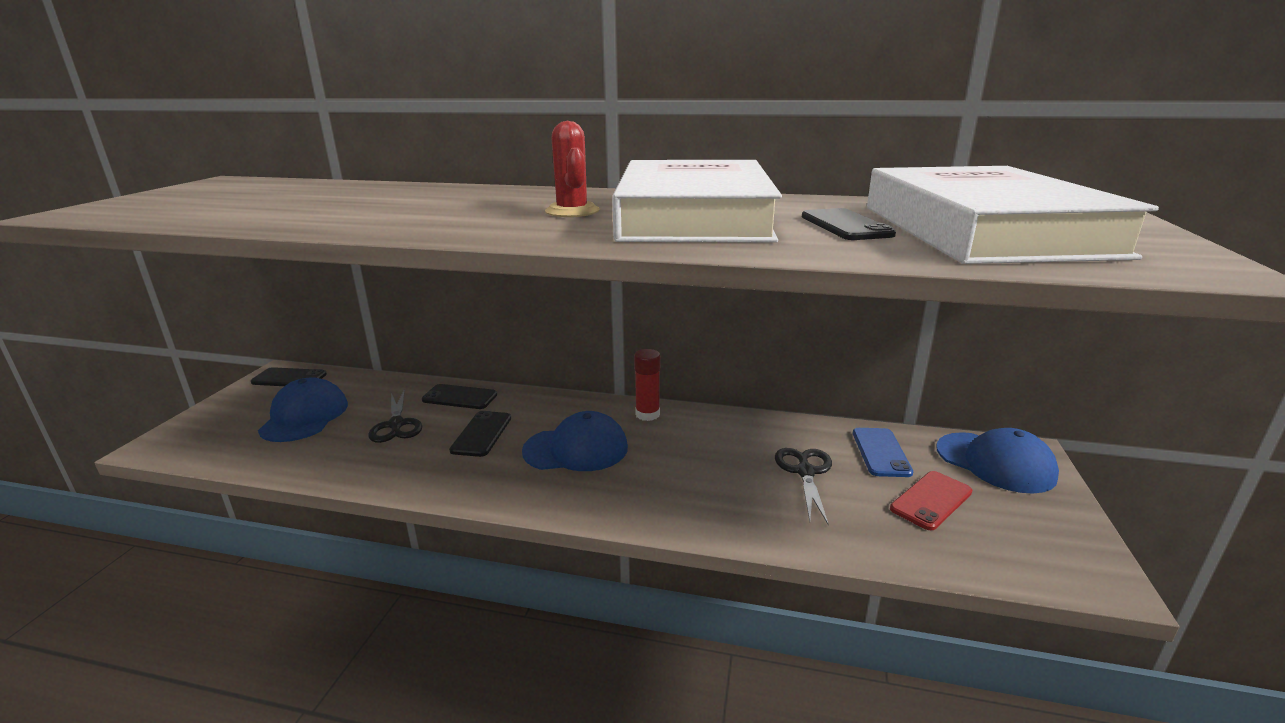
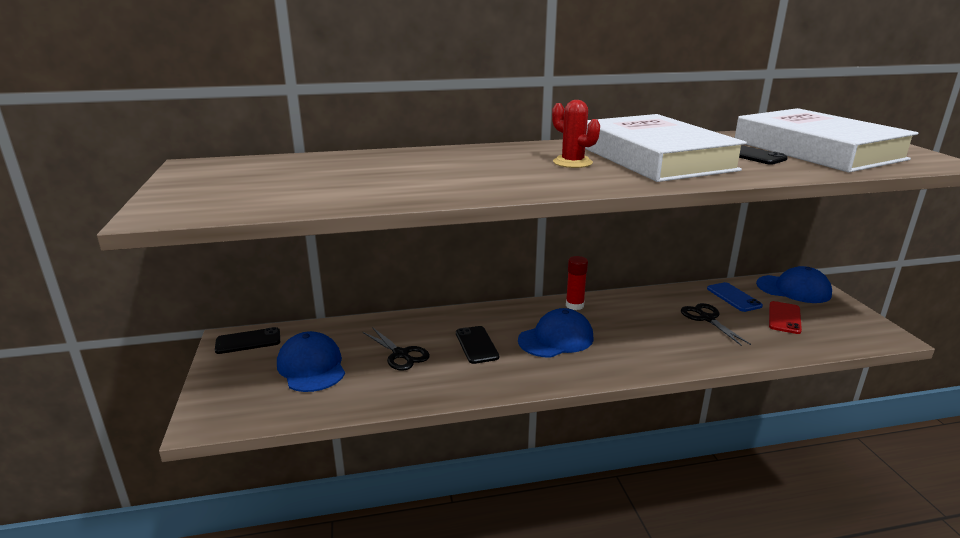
camera: 25 degrees left, 0 degrees up
black phone [422,384,497,409] -> none

